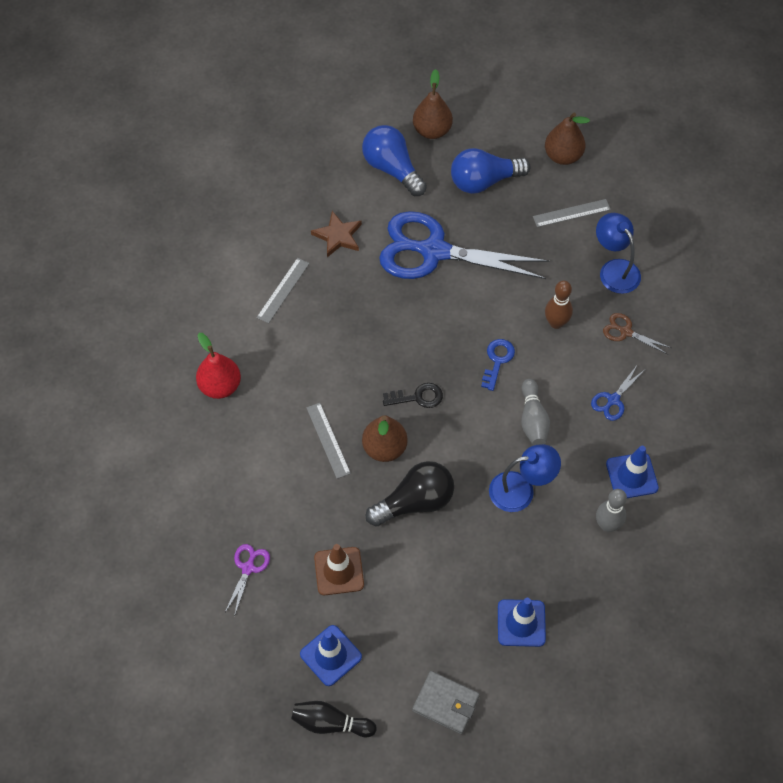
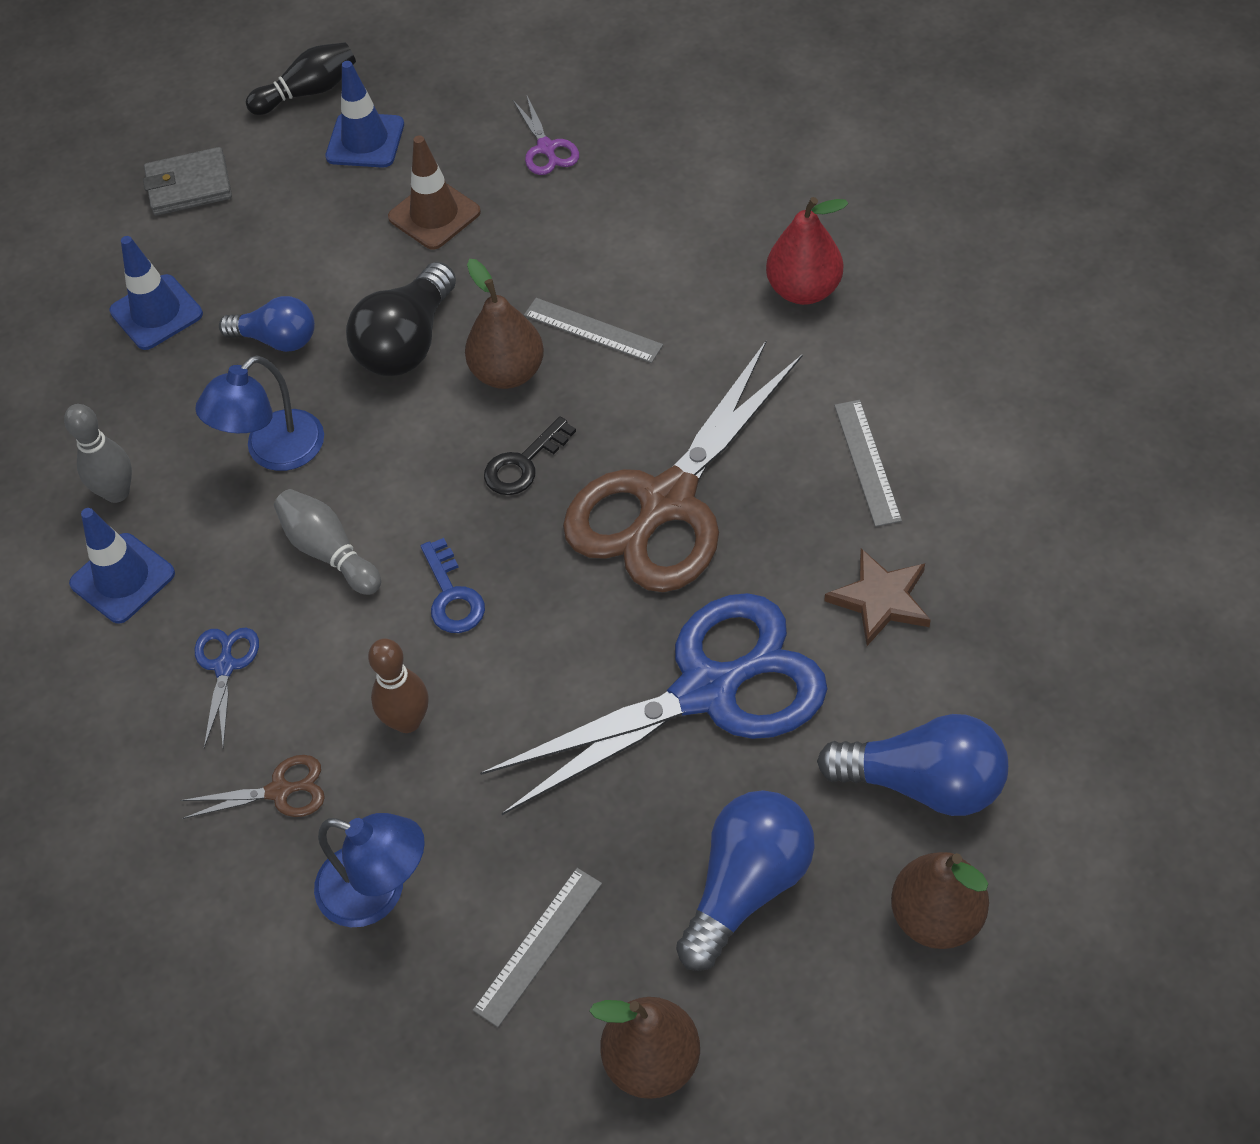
camera: 145 degrees right, 5 degrees down
none -> blue light bulb [219,296,315,352]
none -> brown scissors [563,340,803,592]

